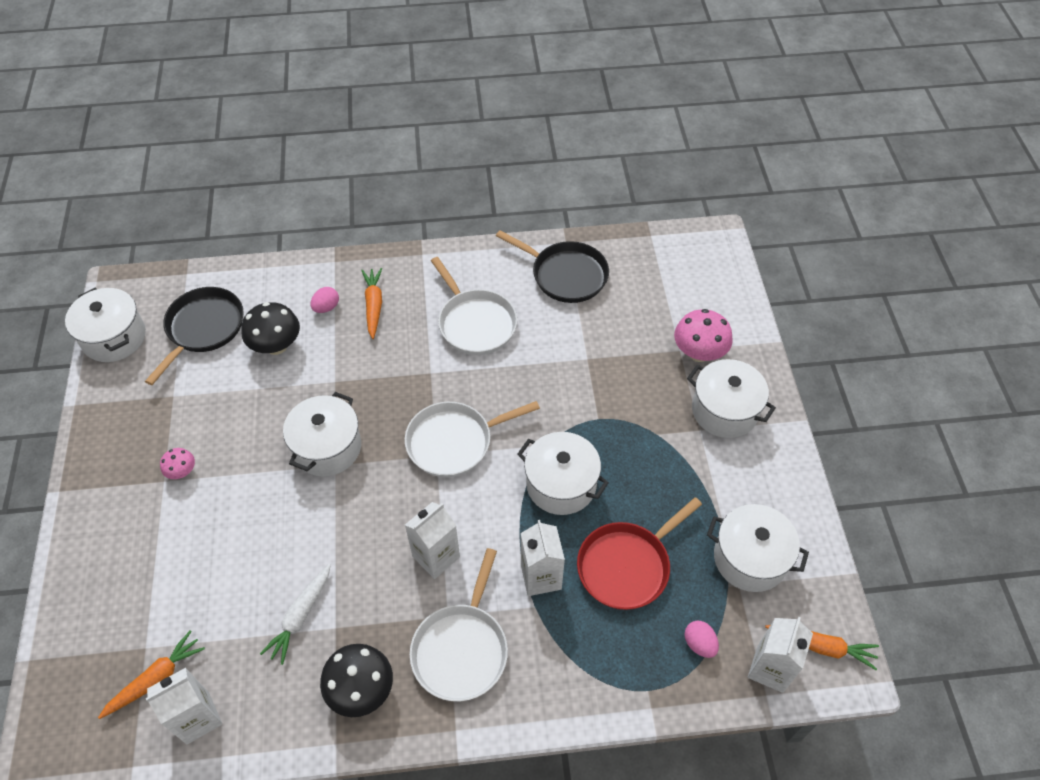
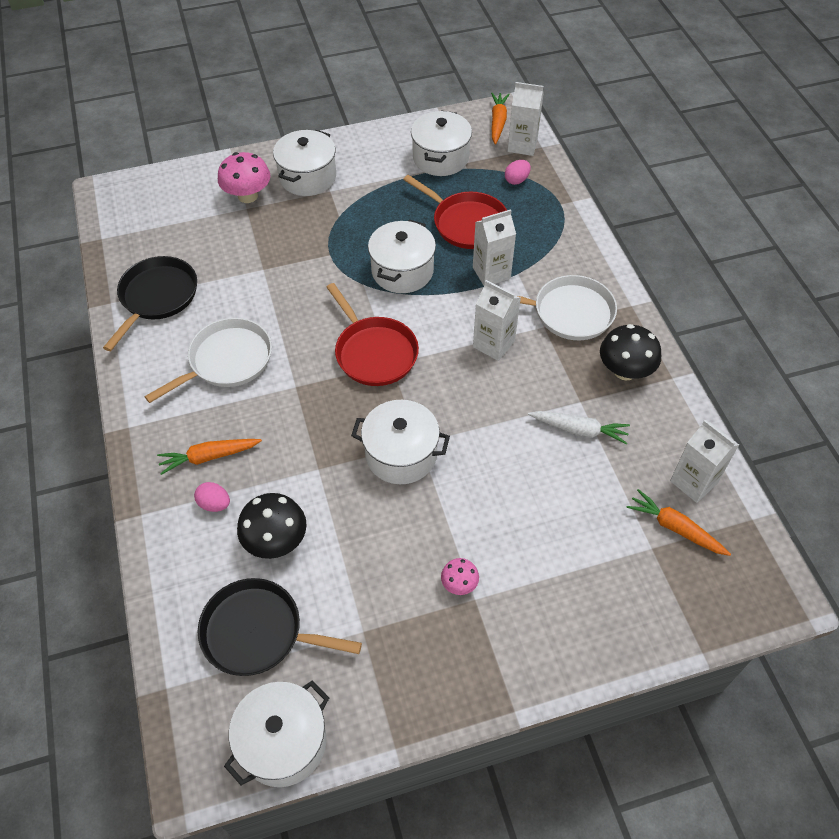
camera: 100 degrees left, 0 degrees up
white pan [405,401,540,477] -> red pan [326,283,419,386]

